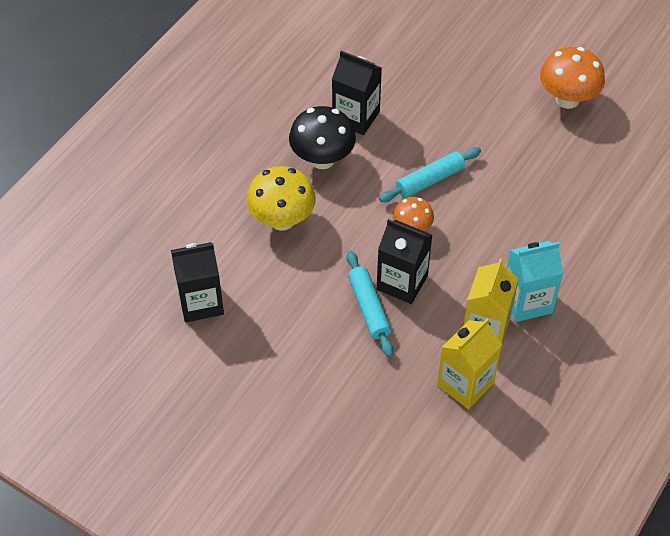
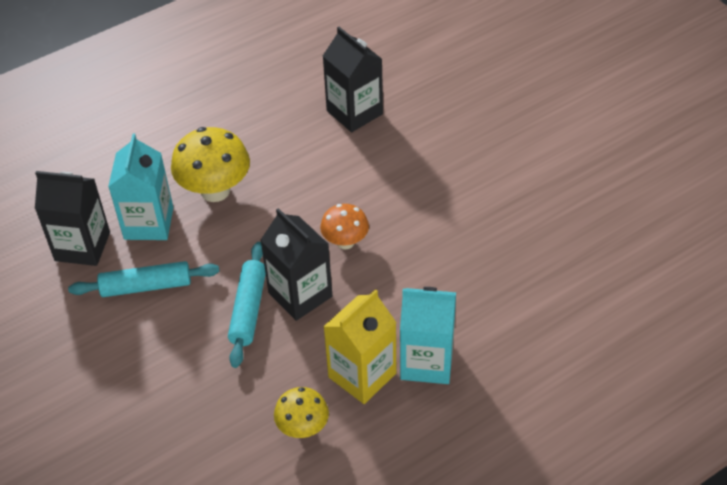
camera: 25 degrees right, 5 degrees down
black mushroom [289,106,356,169] -> none
turquoise rolling pin [379,147,481,202] -> turquoise rolling pin moved to [68,261,220,297]
yellow carton [437,319,502,409] -> yellow mushroom [274,387,329,438]
orange mushroom [540,47,605,109] -> none
none -> turquoise carton [108,134,173,240]

